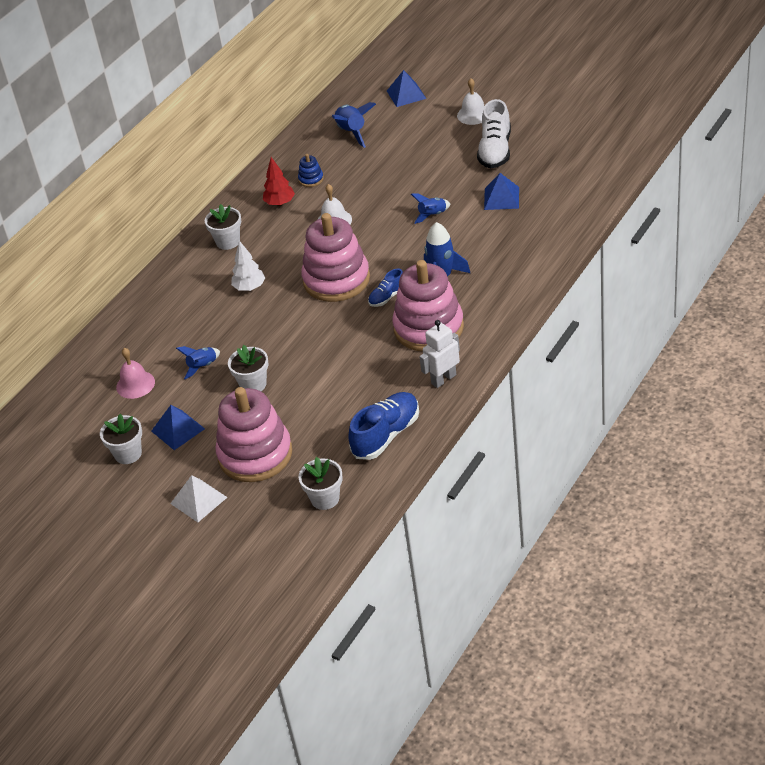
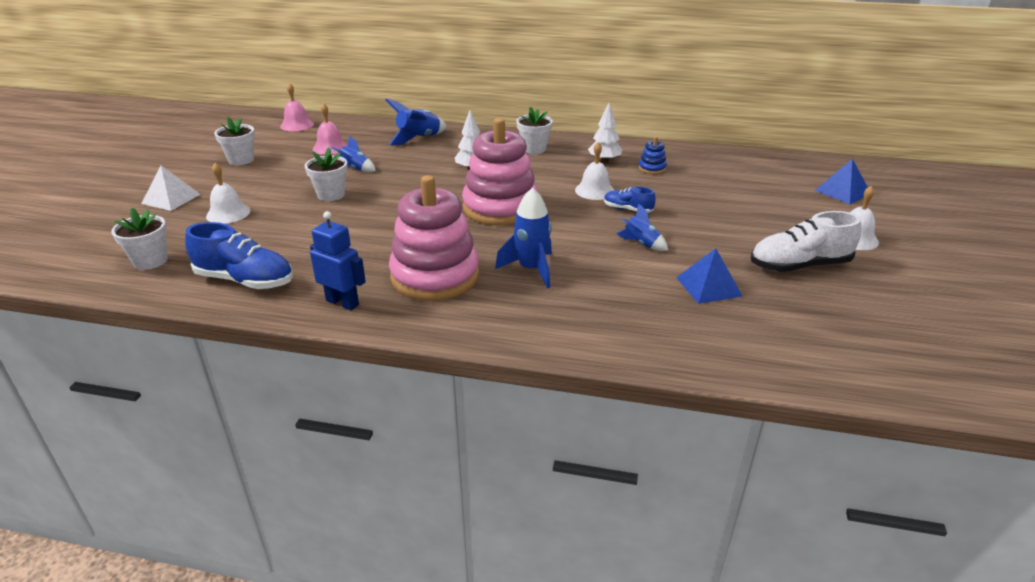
camera: 65 degrees right, 10 degrees down
blue pyramid [151,405,205,450] -> none
pink stacking toy [215,387,292,482] -> white bell [206,163,250,224]
red tree [263,157,295,206] -> white tree [588,103,622,163]
blue rocket [332,102,376,148] -> blue rocket moved to [385,98,447,145]
blue shoe [368,269,403,307] -> blue shoe moved to [604,187,656,213]
white robot [419,320,460,388] -> blue robot [310,211,366,310]
none -> pink bell [280,83,314,131]

